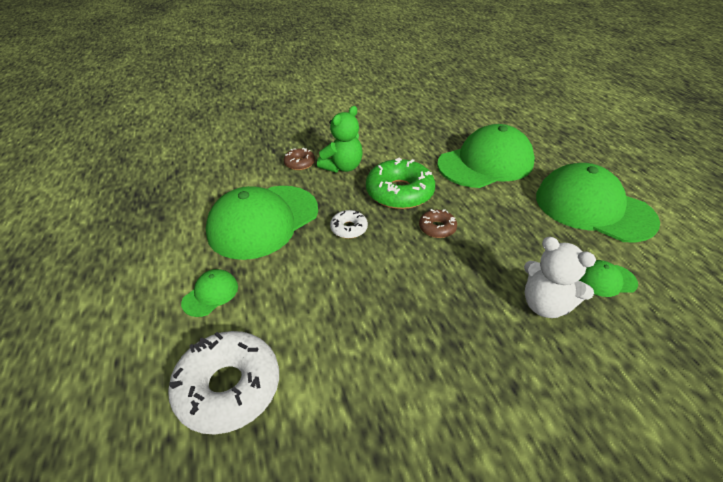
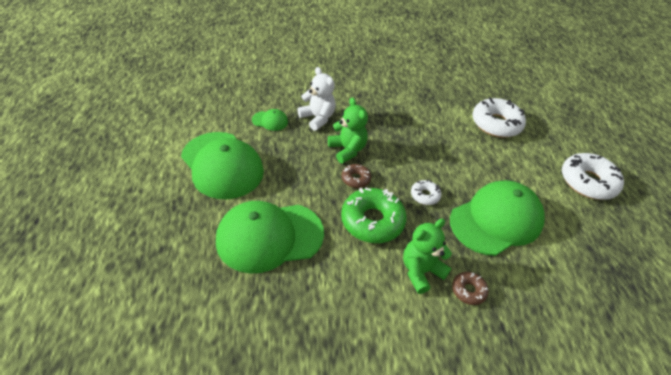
camera: 170 degrees left, 5 degrees up
green cap [181,269,238,317] -> none
none -> green teddy bear [328,97,368,163]
none -> white donut [562,153,624,200]

